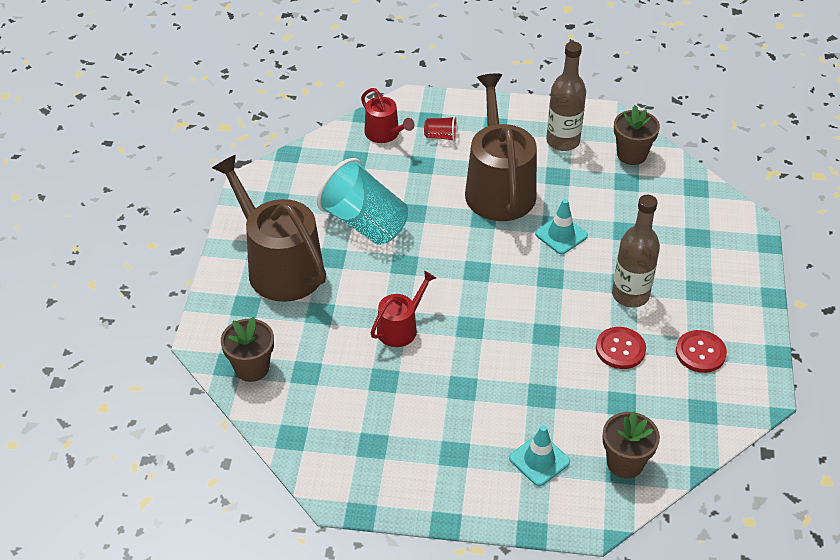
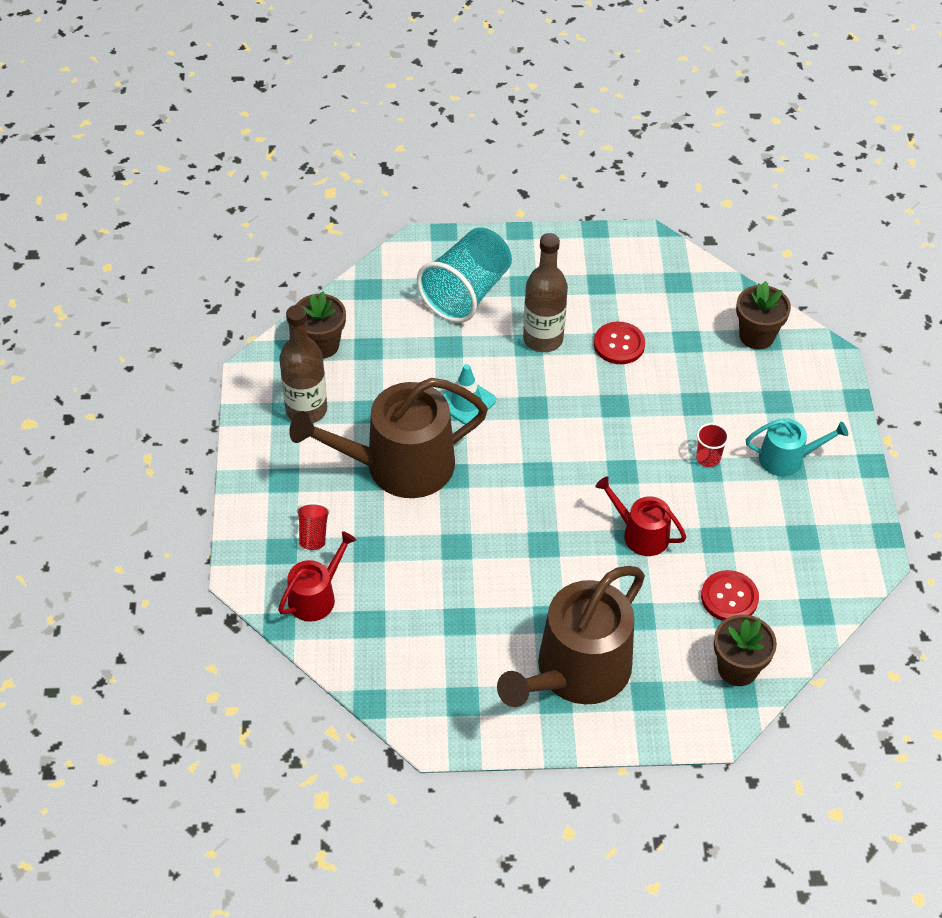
camera: 100 degrees left, 5 degrees up
turquoise cup [317,158,408,245] -> turquoise cup moved to [417,227,512,323]
turquoise traffic cone [509,425,570,486] -> none
red button [676,330,727,373] -> red button moved to [701,570,759,621]
none -> red cup [696,423,729,467]
none -> turquoise watering can [746,418,848,477]

